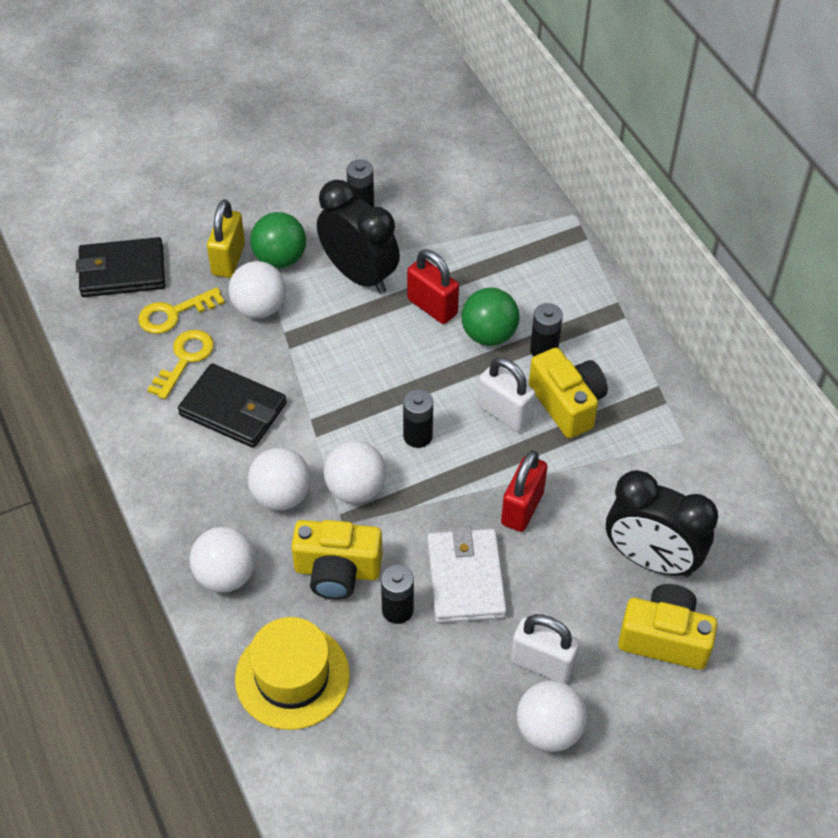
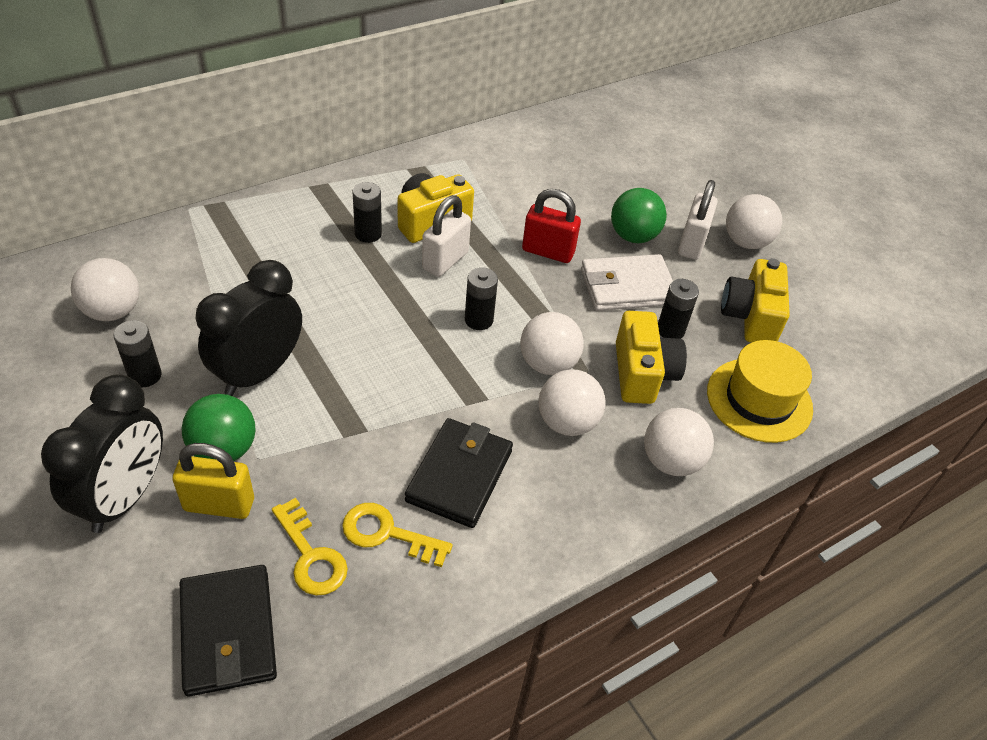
camera: 100 degrees left, 5 degrees down
white ball [228,261,286,319] -> white ball moved to [71,258,139,321]
red padlock [407,249,459,324] -> none
green ball [461,288,519,346] -> green ball moved to [611,188,667,243]
black clock [606,470,718,577] -> black clock moved to [41,374,163,533]
yellow camera [618,584,718,670] -> yellow camera moved to [721,258,790,343]

